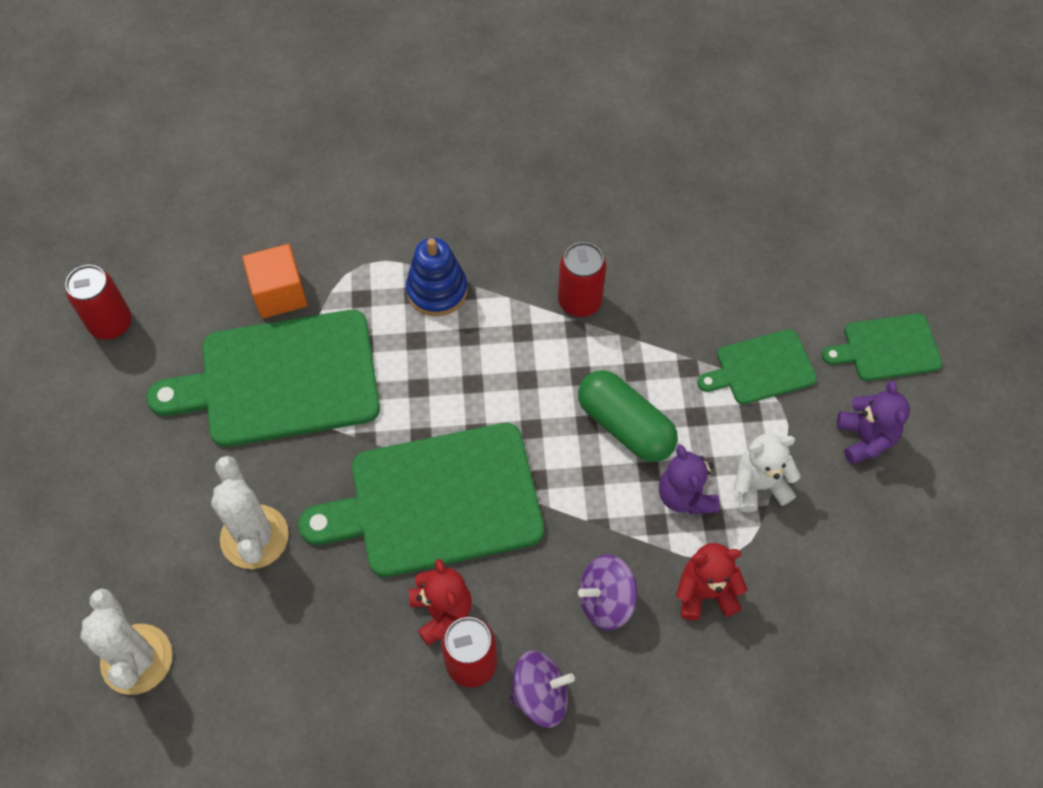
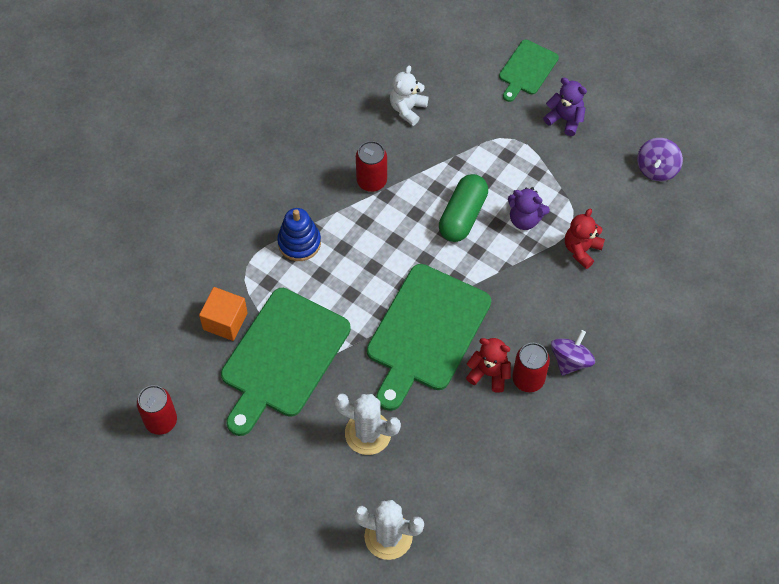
camera: 50 degrees left, 0 degrees up
green capsule [578,370,678,462] -> green capsule turned 60 degrees counterclockwise [439,174,488,242]
purple spinning top [578,554,637,631] -> purple spinning top moved to [637,138,683,181]
green cutting board [697,329,817,404] -> none
white teddy bear [734,433,801,512] -> white teddy bear moved to [390,66,429,126]

